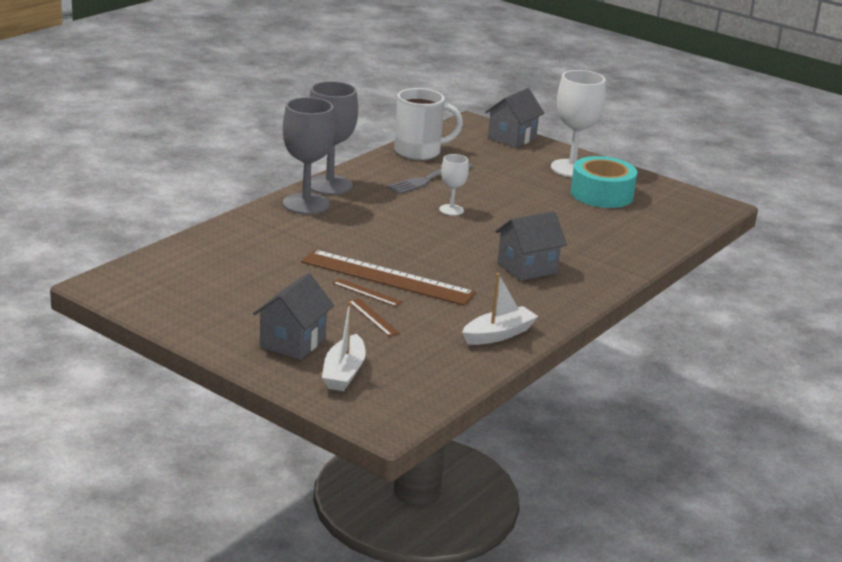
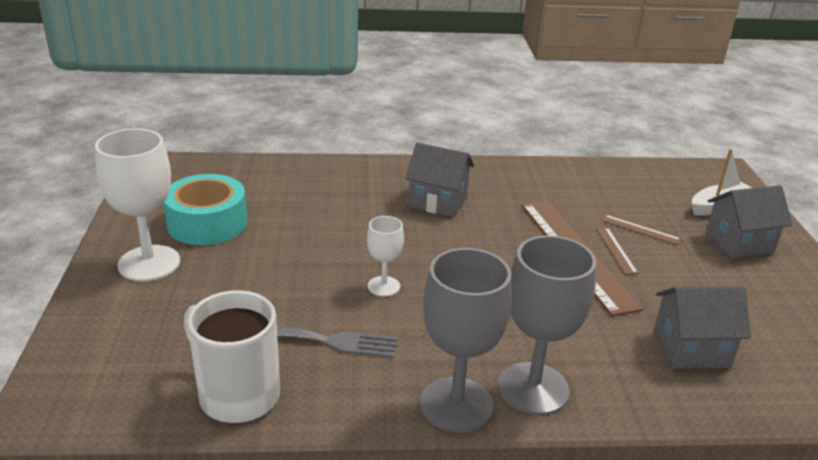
camera: 130 degrees left, 5 degrees up
brown ruler [349,298,400,336] -> brown ruler turned 75 degrees counterclockwise [601,215,681,245]
white boat [462,273,538,345] -> none
grey house [485,88,544,148] -> grey house moved to [653,287,751,369]

